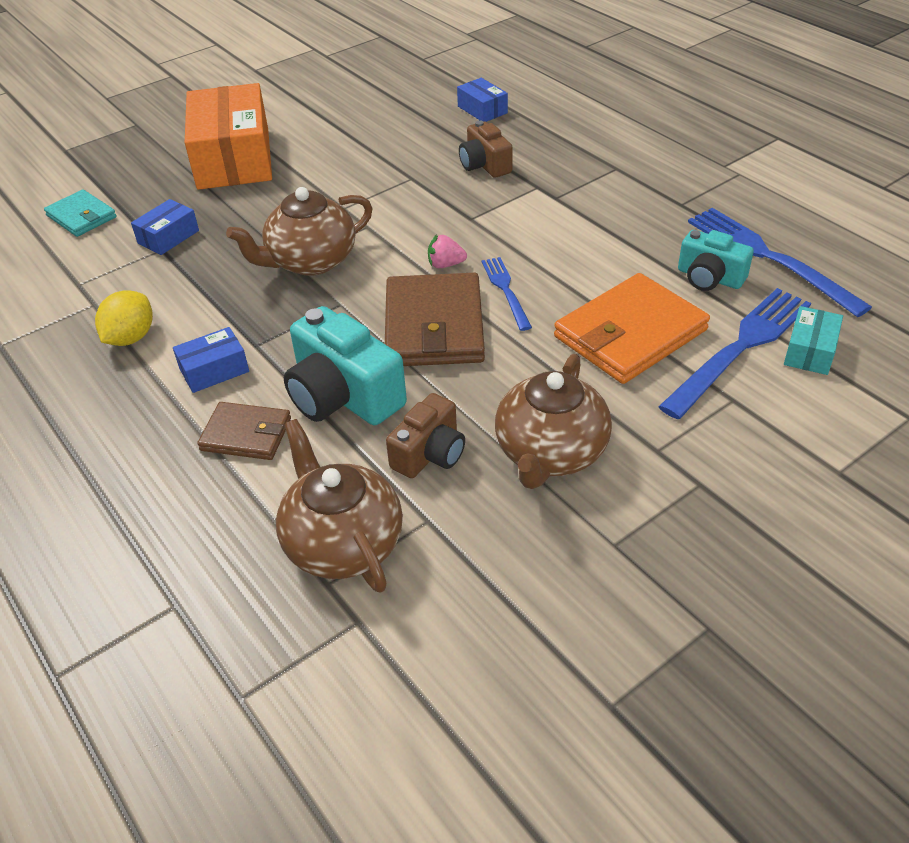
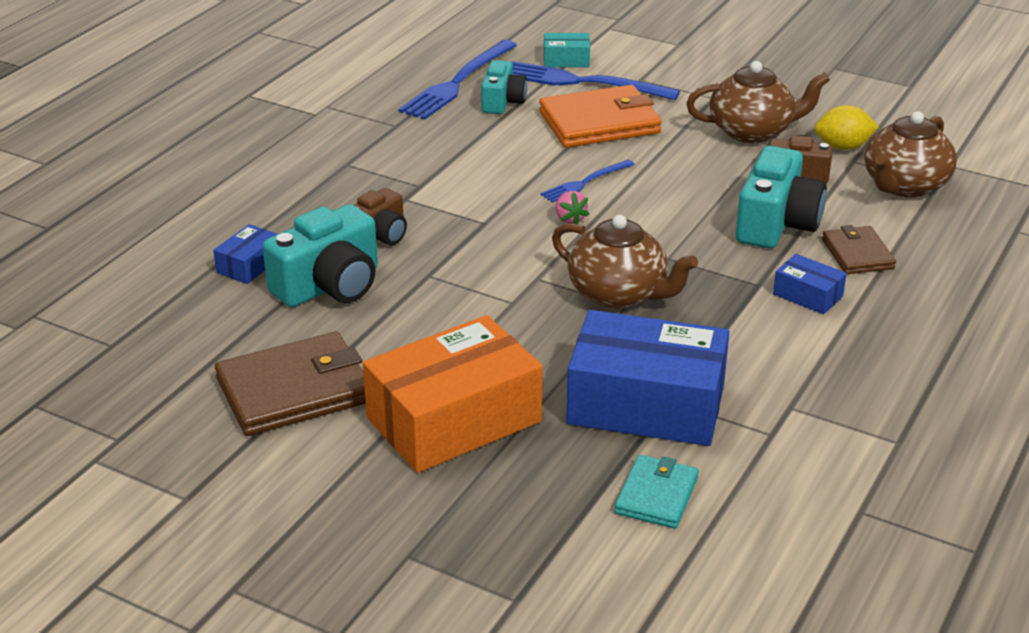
camera: 115 degrees left, 10 degrees down
yellow lemon [95,290,153,346] -> yellow lemon moved to [815,105,879,150]
blue box [131,199,199,255] -> blue box [566,310,729,446], size x2.26
brown wallet [385,272,485,366] -> brown wallet moved to [215,332,366,436]
orange wallet [554,273,710,384] -> orange wallet turned 45 degrees counterclockwise [539,85,662,148]
none -> turquoise camera [263,204,378,307]

